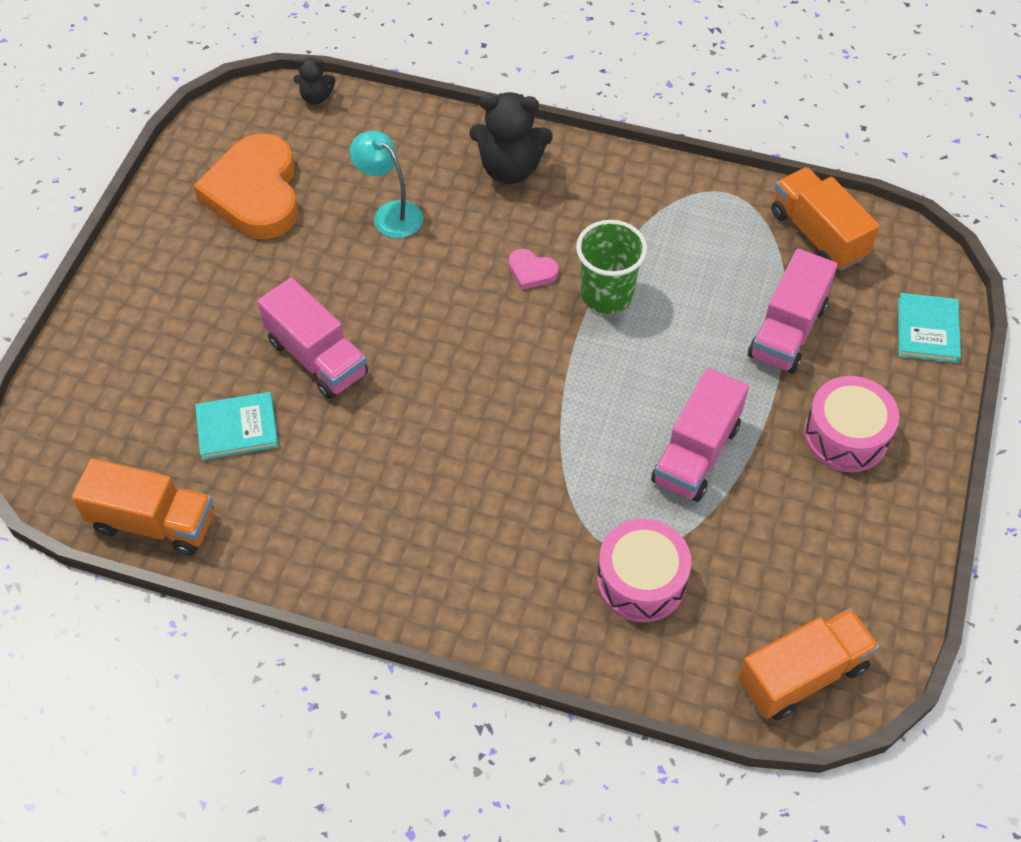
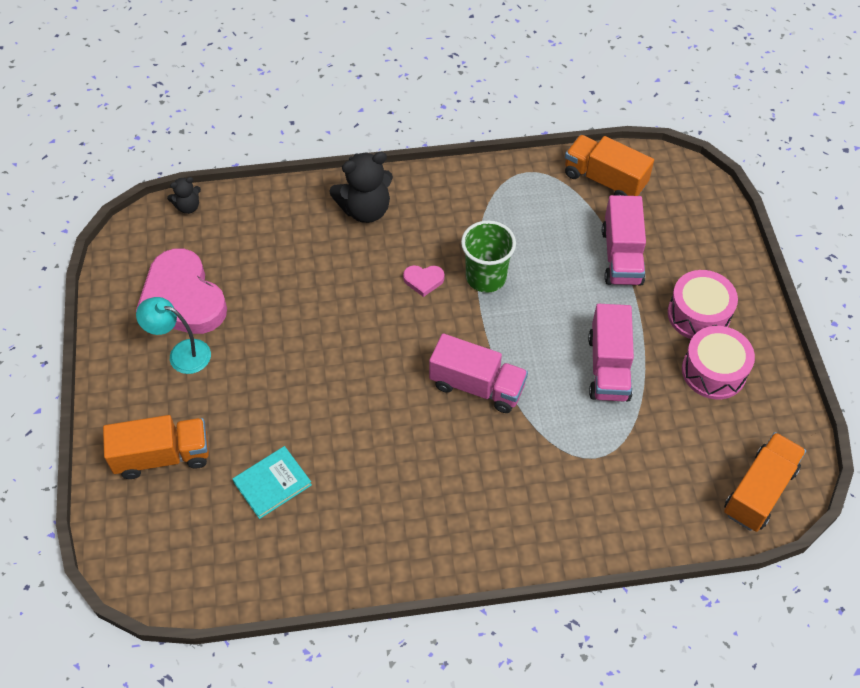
camera: 25 degrees left, 0 degrees up
orange truck [72,458,214,555] -> orange truck moved to [103,415,209,479]
orange heart [193,134,298,239] -> pink heart [136,248,227,334]
pink truck [257,278,368,399] -> pink truck moved to [429,334,528,413]
turquoise lamp [350,131,423,238] -> turquoise lamp moved to [136,297,211,374]
pink drum [597,519,691,622] -> pink drum moved to [682,326,755,399]
turquoise book [898,293,961,363] -> none

